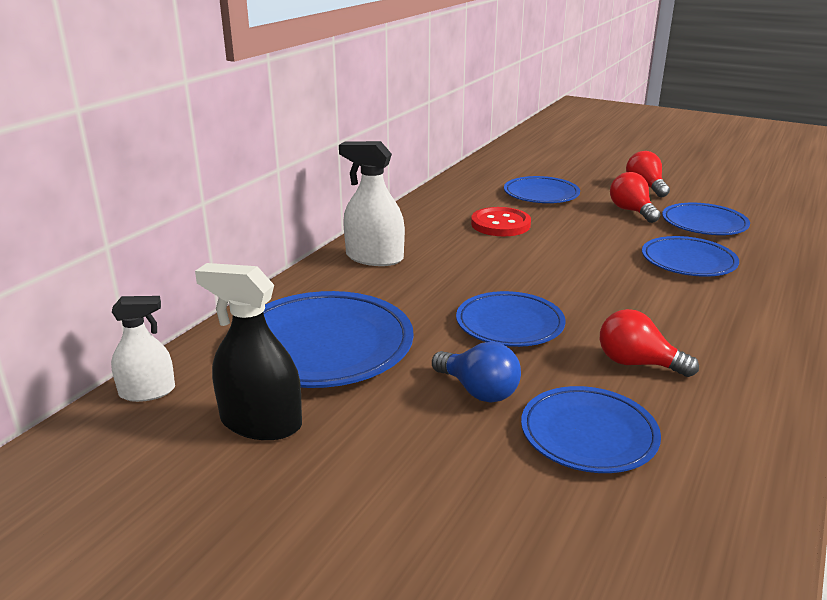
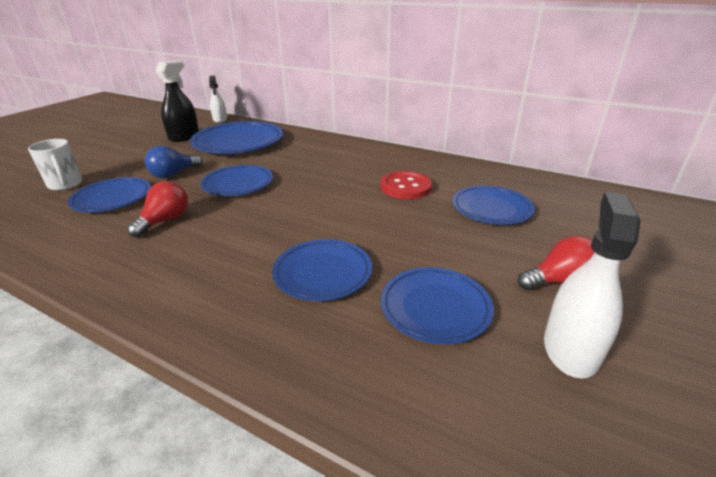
camera: 90 degrees right, 5 degrees up
white spray bottle [339,141,405,266] -> white spray bottle moved to [544,192,641,379]
red light bulb [610,172,661,223] -> none
none -> white mug [28,139,82,191]

